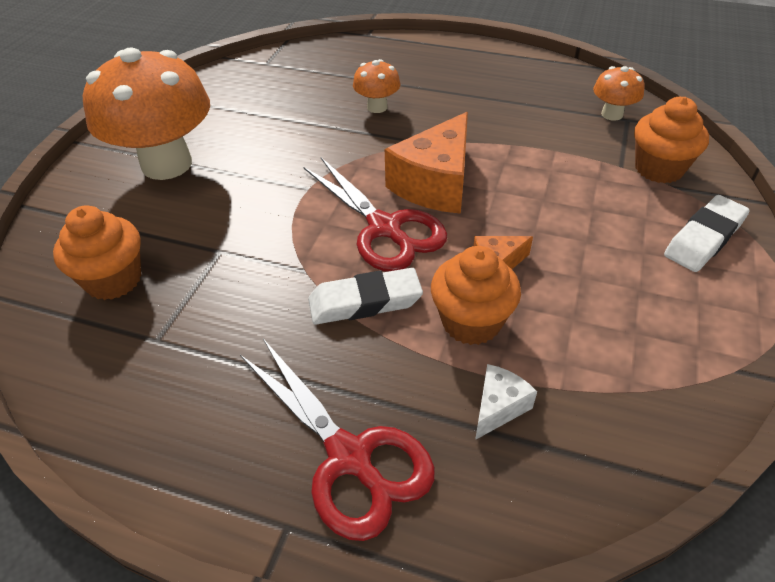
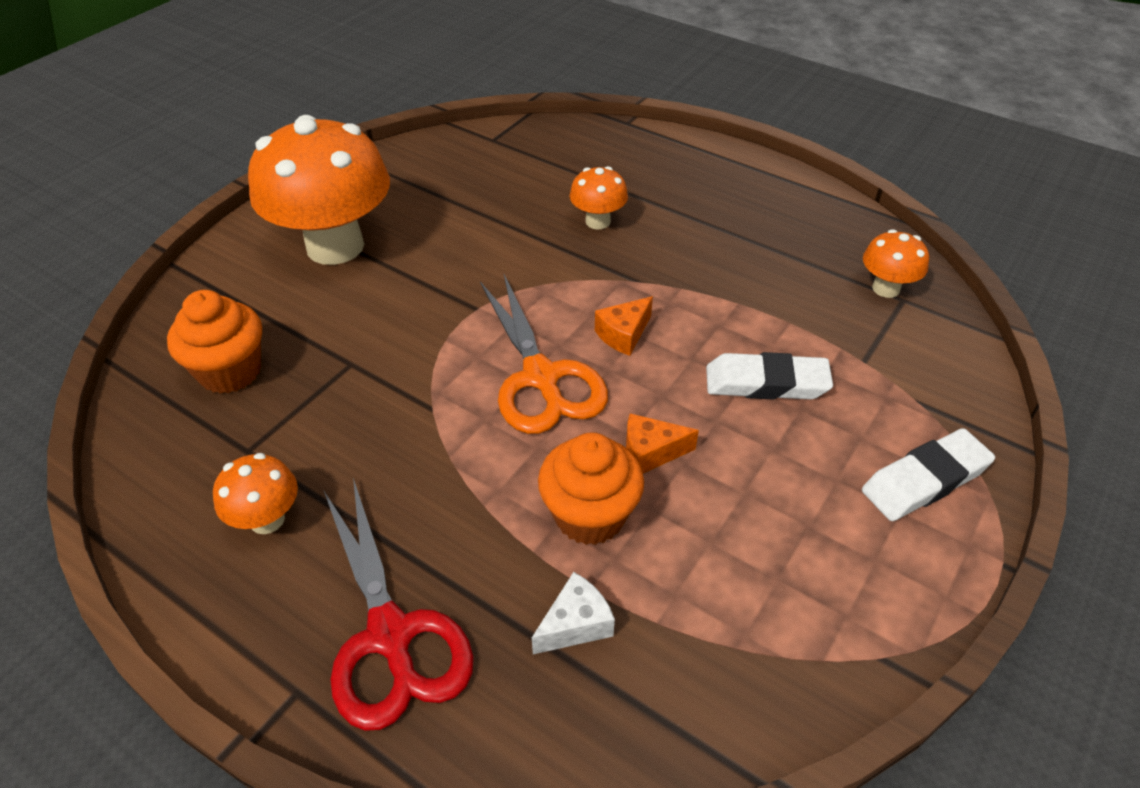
camera: 15 degrees right, 0 degrees up
red scissors [303,157,447,272] -> orange scissors [480,275,608,434]
white eraser [308,268,423,325] -> white eraser moved to [706,352,833,400]
orange cheese [385,112,468,214] -> orange cheese [595,296,653,356], size x0.49
orange cupcake [634,97,709,183] -> none
none -> orange mushroom [213,453,298,534]

